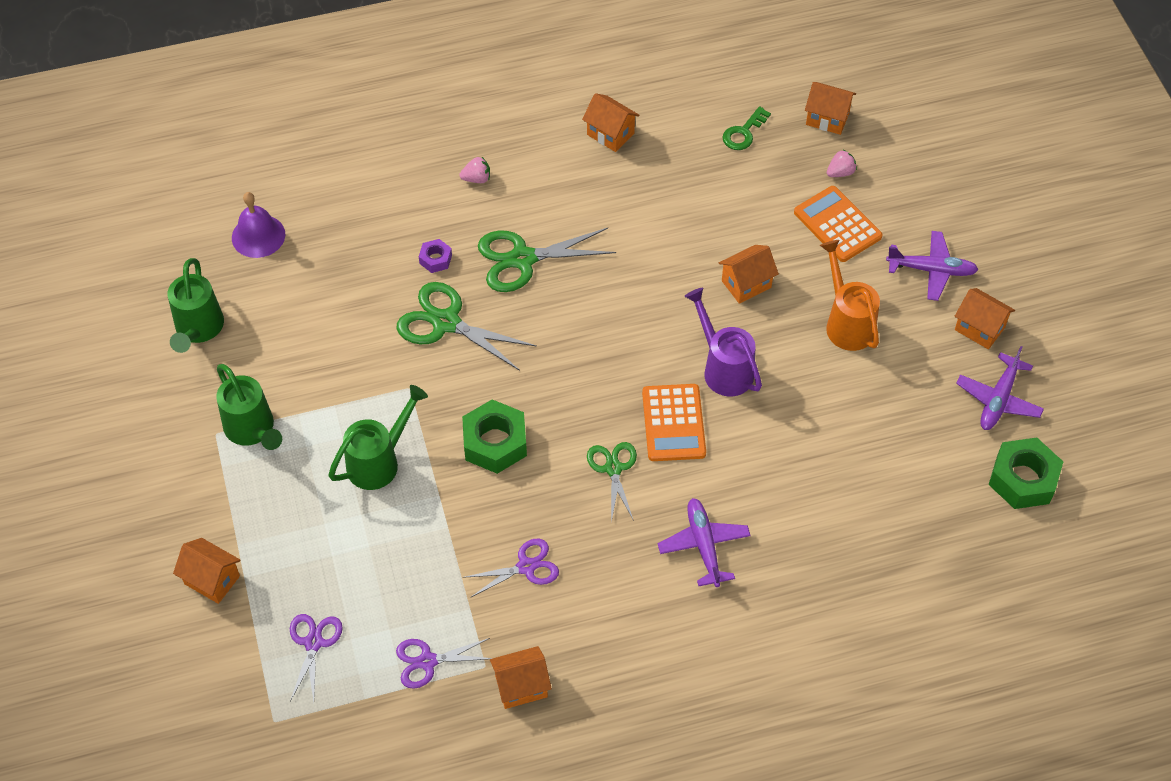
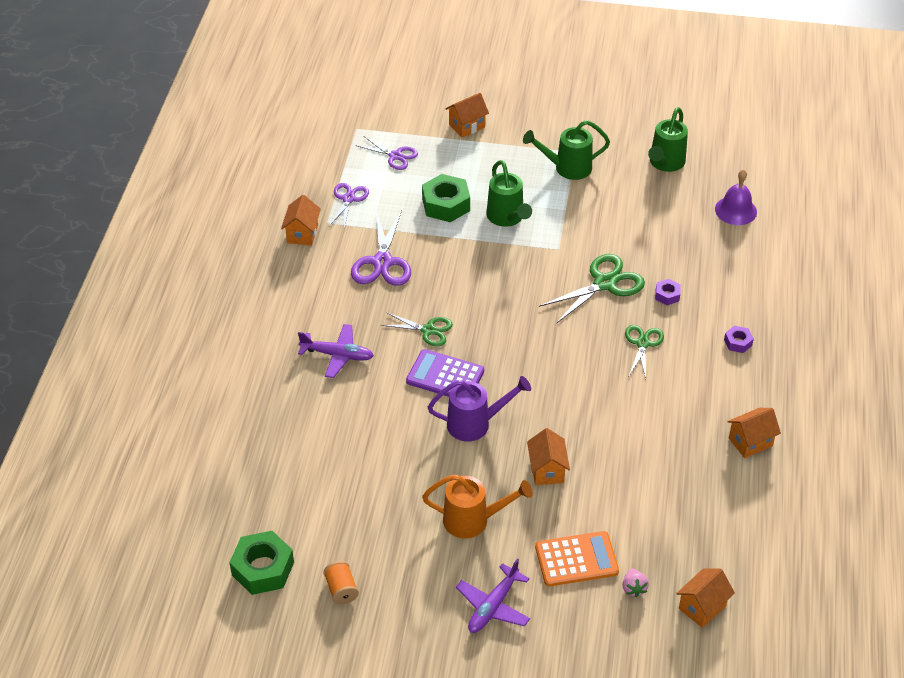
camera: 115 degrees right, 10 degrees down
green watering can [168,258,224,353] -> green watering can turned 90 degrees counterclockwise [648,107,688,172]
pink strawberry [459,157,490,183] -> purple nut [724,326,754,353]
green nut [462,399,527,474] -> green nut moved to [422,174,470,222]
purple scissors [463,538,559,598] -> purple scissors [351,210,411,286], size x1.61
green scissors [478,228,616,292] -> green scissors [625,325,664,378], size x0.62
orange calculator [642,384,706,461] -> purple calculator [406,349,484,397]
green key [722,106,771,150] -> none
orange house [955,288,1015,349] -> none
purple plane [956,346,1044,430] -> orange spool [323,561,359,605]

